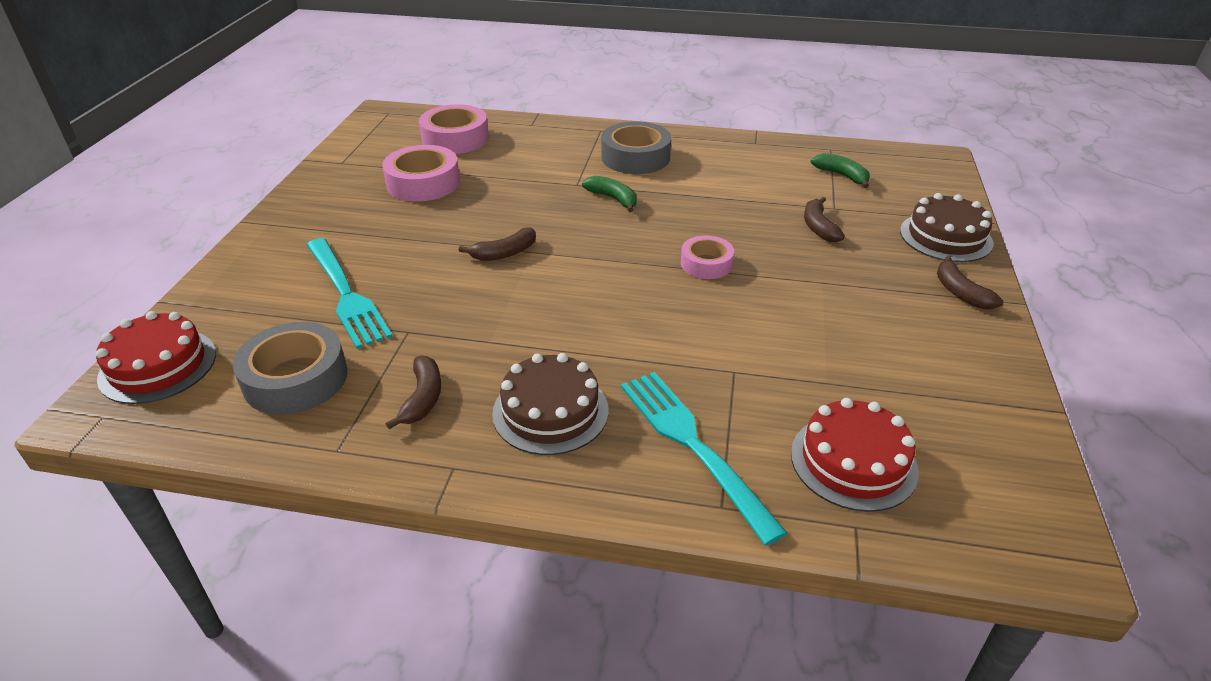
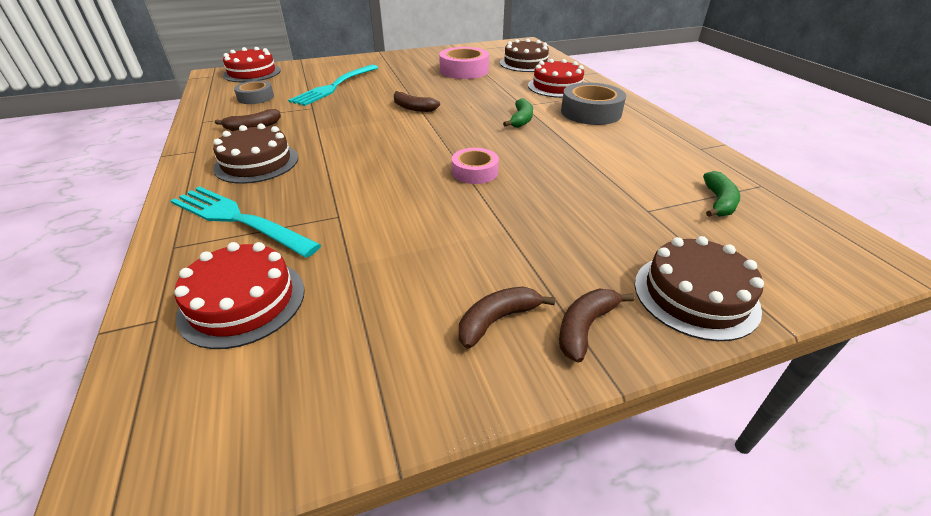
camera: 60 degrees right, 0 degrees up
grey tape [233,322,348,415] -> grey tape [234,80,274,104], size x0.62
pink tape [419,104,489,154] -> brown cake [500,39,549,72]
turquoise fork [621,372,787,545] -> turquoise fork turned 90 degrees counterclockwise [170,186,321,258]
brown banana [804,197,845,242] -> brown banana moved to [459,287,555,348]
none -> red cake [528,59,584,98]

